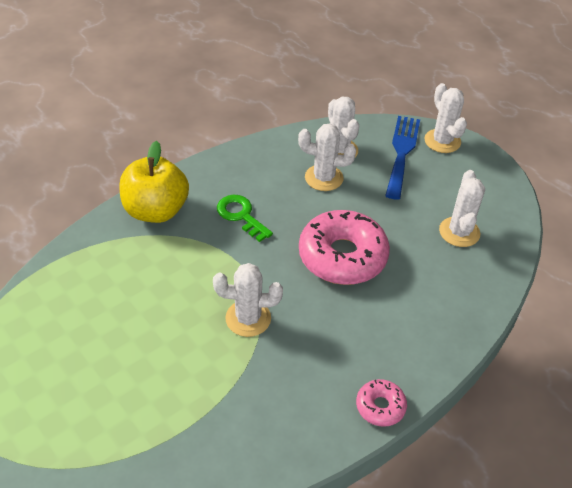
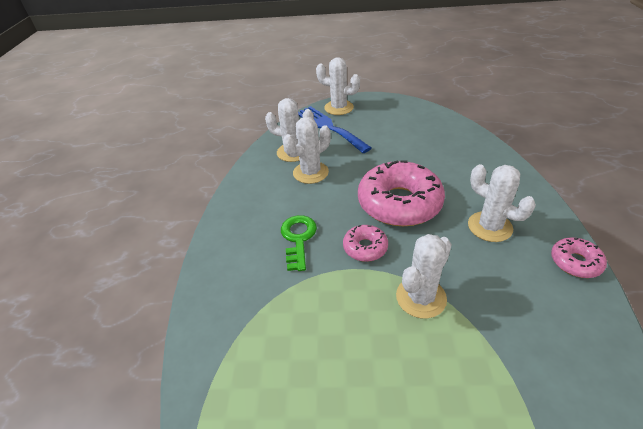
camera: 45 degrees left, 5 degrees down
yellow apple [119,141,189,223] -> none
green key [217,195,273,242] -> green key turned 90 degrees clockwise [281,215,317,271]
white cactus [439,170,485,247] -> white cactus moved to [468,164,536,242]
none -> pink donut [343,225,388,262]

